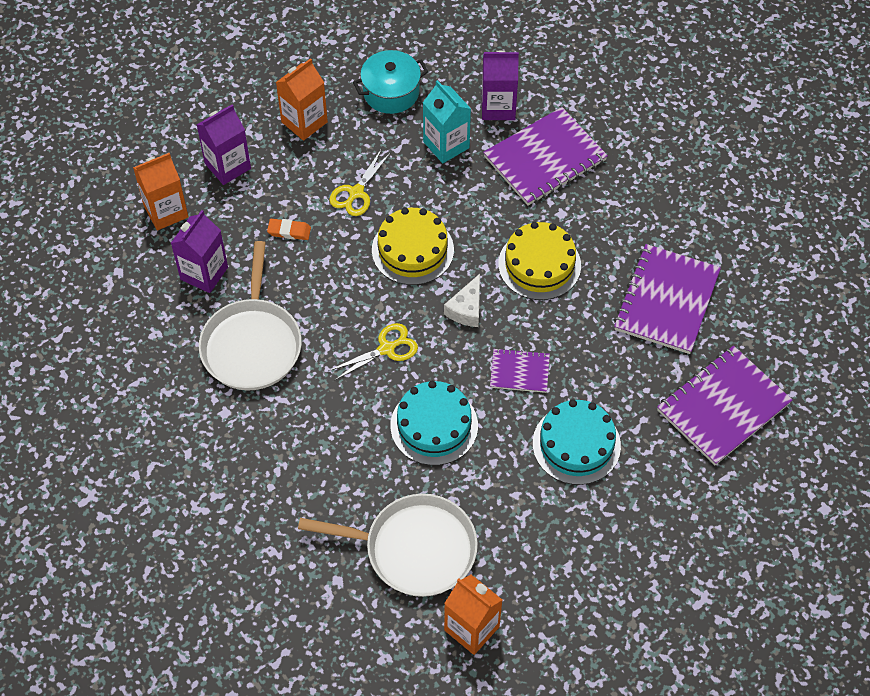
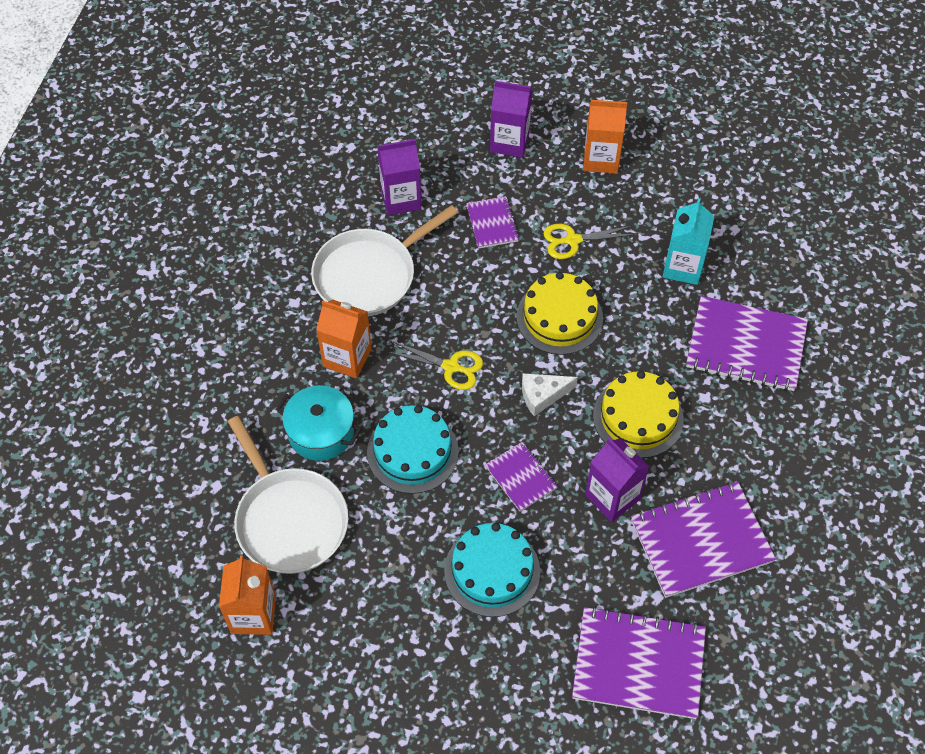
camera: 50 degrees right, 0 degrees up
orange carton [133,153,188,230] -> orange carton moved to [316,299,372,379]
orange eraser [267,219,311,240] -> purple notebook [466,196,520,249]
turquoise pot [353,50,428,114] -> turquoise pot moved to [276,386,362,461]
purple carton [482,51,519,120] -> purple carton moved to [585,438,649,522]

